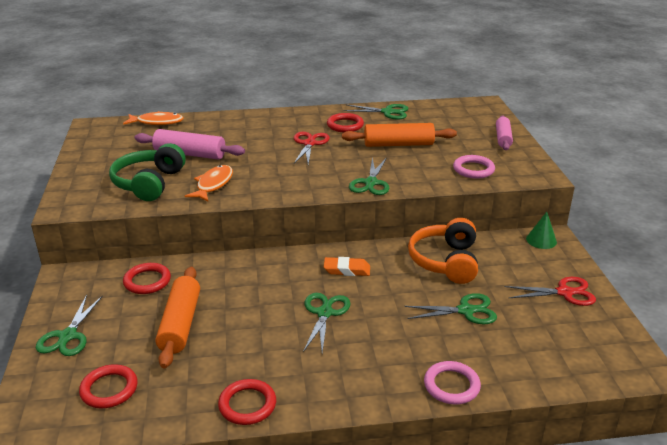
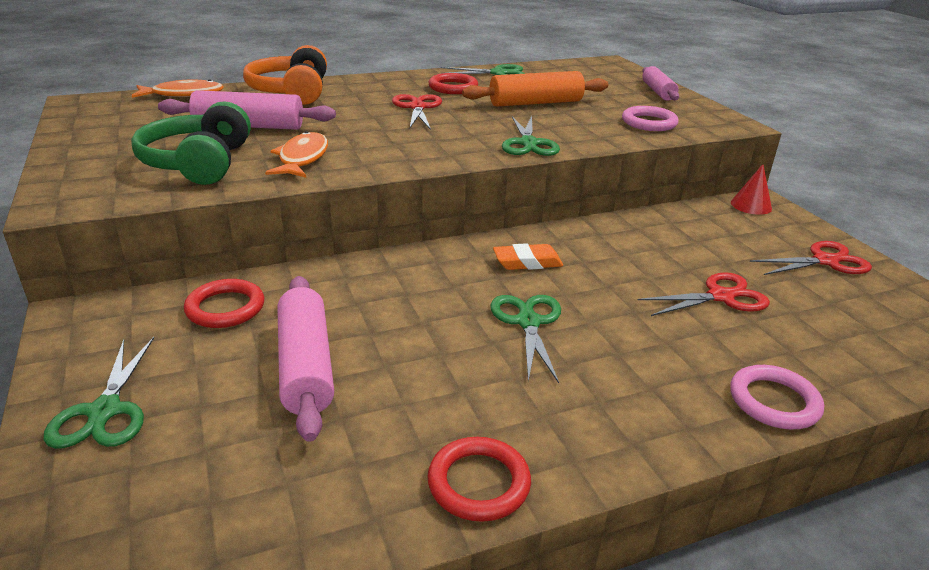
camera: 15 degrees left, 0 degrees up
red ring [79,364,138,408] -> none
orange rolling pin [156,267,200,368] -> pink rolling pin [277,276,334,442]
green scissors [404,293,497,324] -> red scissors [638,272,770,316]
orange headphones [408,218,478,284] -> orange headphones moved to [243,45,327,105]
green cone [526,212,557,249] -> red cone [731,164,772,215]

